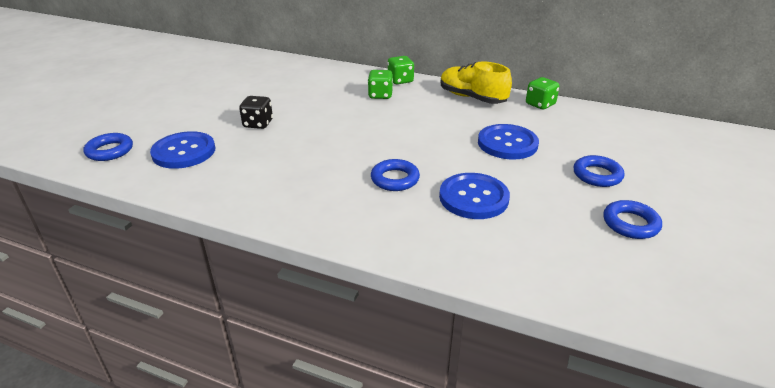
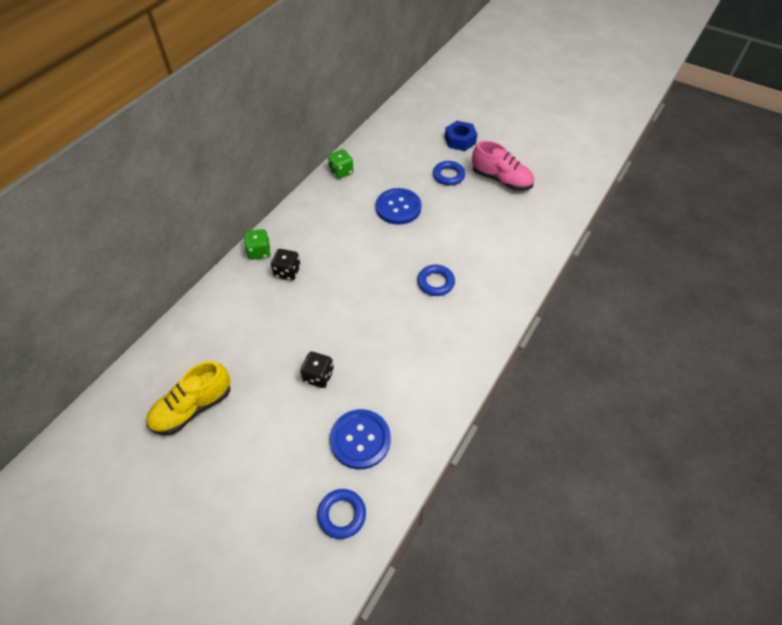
camera: 80 degrees left, 20 degrees up
green dice [368,70,393,99] -> black dice [271,249,301,280]
blue button [439,173,510,219] -> none
yellow shoe [441,61,512,104] -> yellow shoe moved to [146,361,231,435]
blue ring [603,200,662,239] -> pink shoe [472,141,534,191]
none -> blue nut [445,121,477,151]

